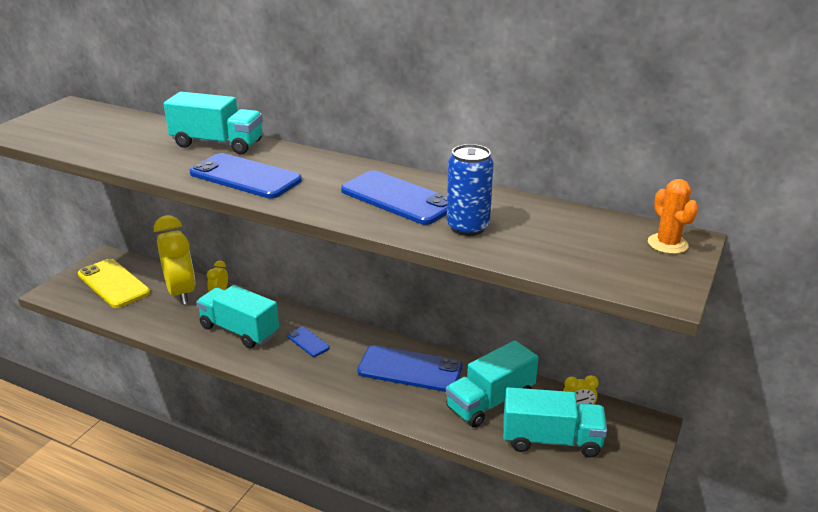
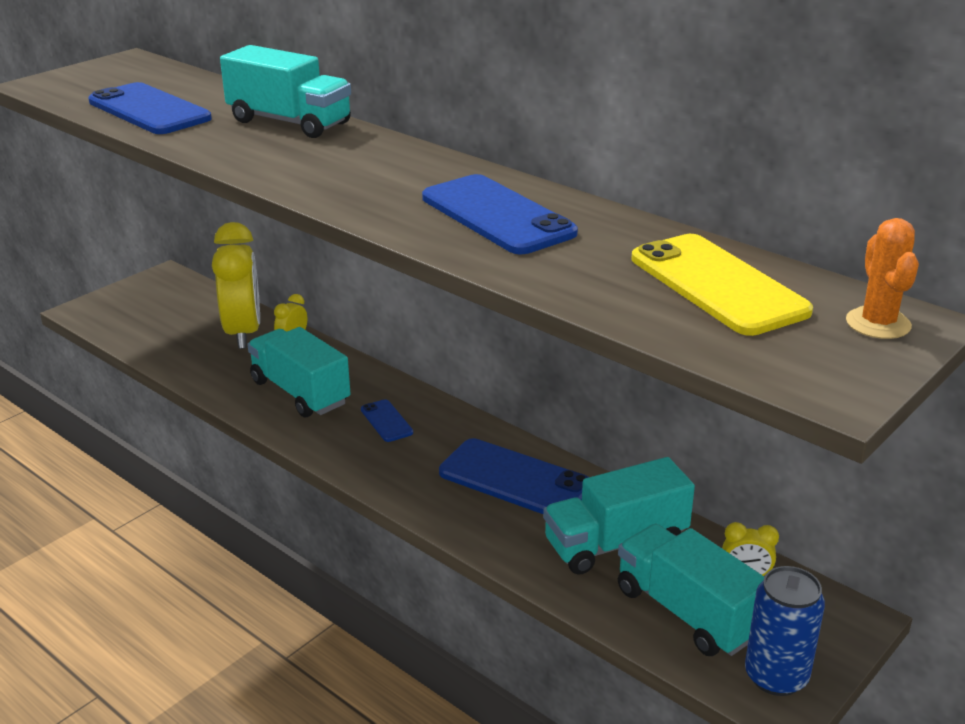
camera: 15 degrees right, 0 degrees up
yellow phone [78,259,150,308] -> yellow phone moved to [632,234,813,336]
blue phone [190,153,302,199] -> blue phone moved to [88,82,212,134]
blue can [447,144,494,236] -> blue can moved to [745,566,825,696]
turquoise truck [503,387,607,457] -> turquoise truck turned 150 degrees counterclockwise [618,524,764,656]

